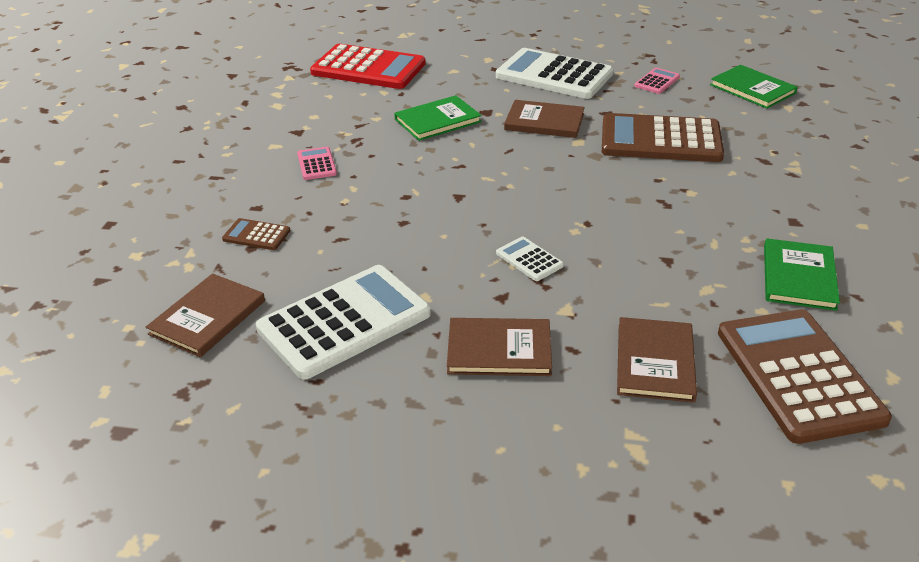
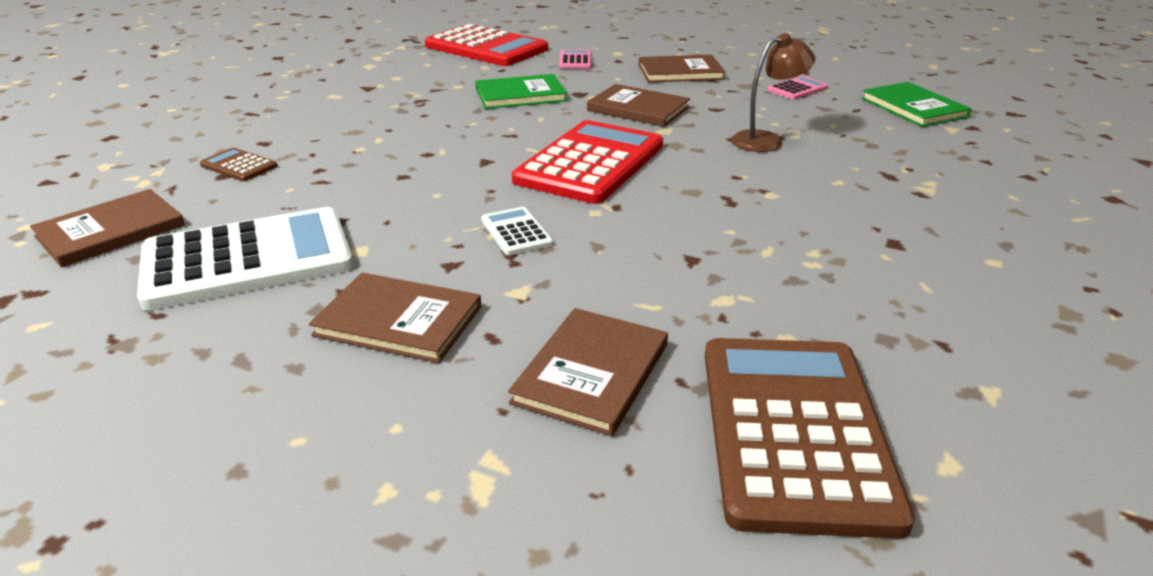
camera: 15 degrees right, 5 degrees down
pink calculator [297,147,337,180] -> pink calculator moved to [559,49,591,69]
white calculator [496,48,613,99] -> brown book [639,55,725,82]
brown calculator [602,113,724,162] -> brown lamp [731,33,816,152]
green book [764,238,840,311] -> none
none -> red calculator [512,120,663,204]

